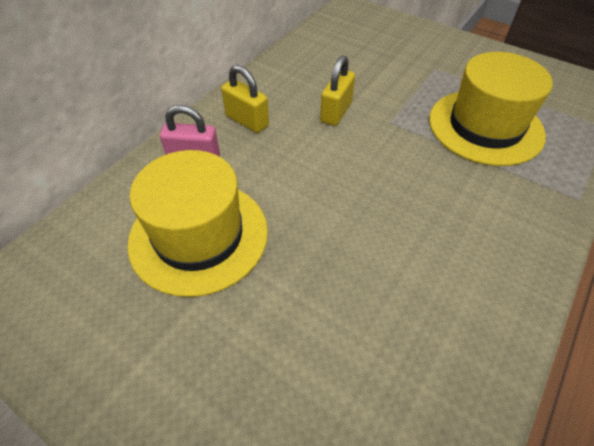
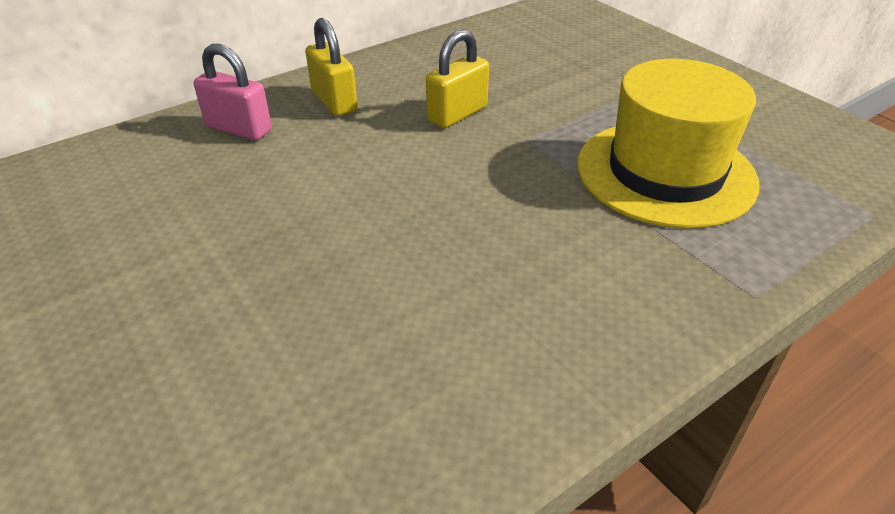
camera: 20 degrees right, 10 degrees down
yellow hat [127,150,268,297] -> none

